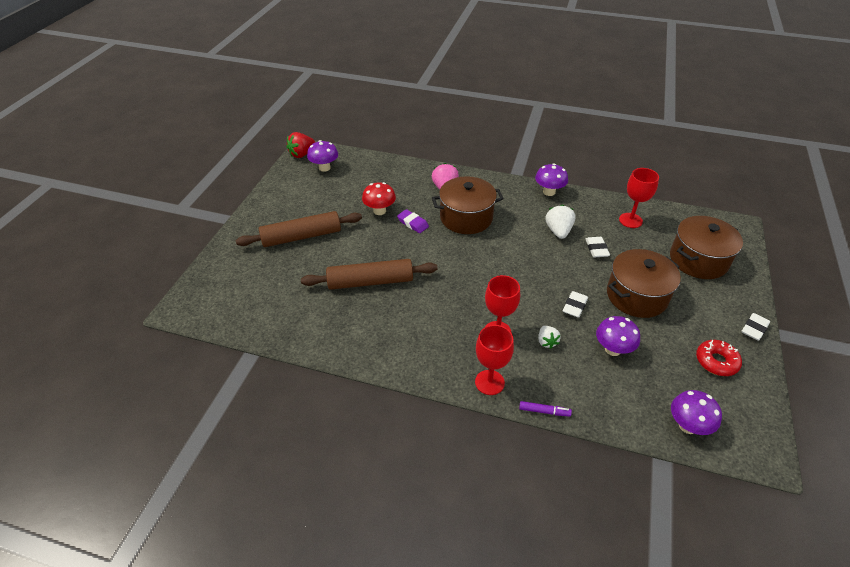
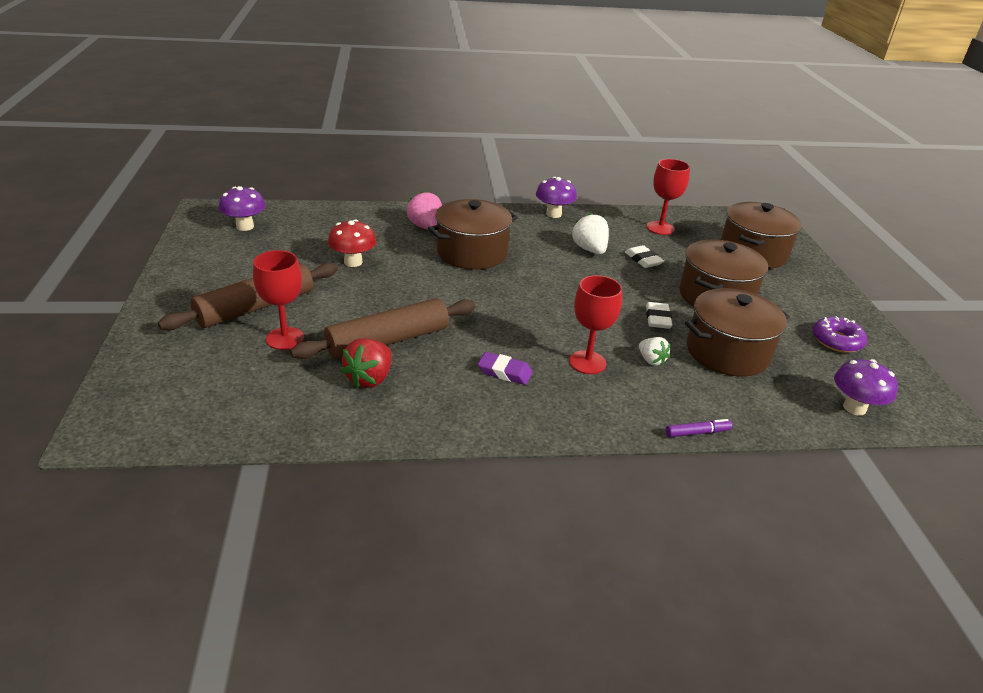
camera: 25 degrees left, 10 degrees down
red strawberry [286,132,315,158] -> red strawberry moved to [341,338,392,388]
purple eraser [397,209,429,233] -> purple eraser moved to [478,352,533,385]
red goblet [475,325,514,395] -> red goblet moved to [253,250,304,350]
purple mushroom [596,316,640,356] -> brown pot [685,288,790,376]
red donut [696,340,742,376] -> purple donut [813,316,867,353]
white eraser [741,313,770,341] -> none

